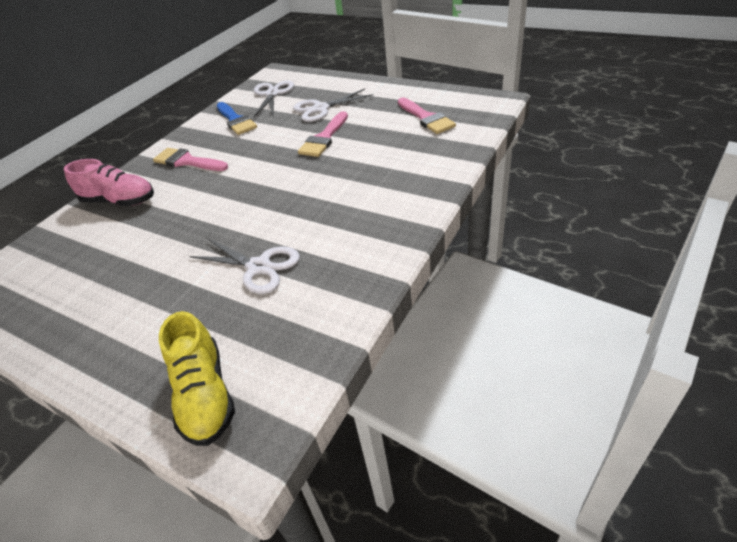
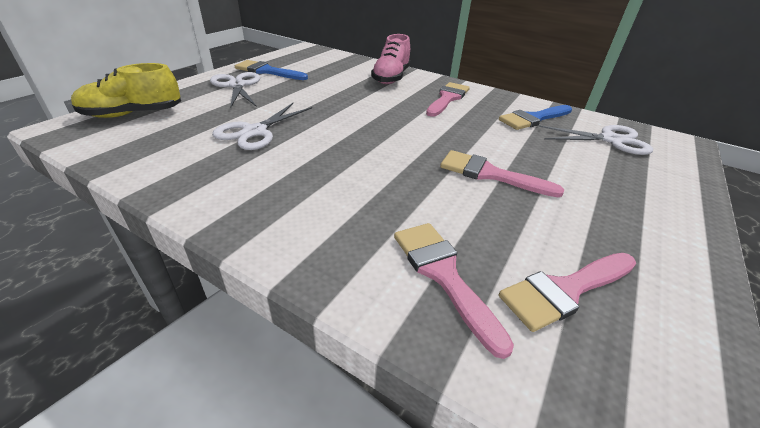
camera: 85 degrees right, 5 degrees down
white scissors [293,89,374,122] -> white scissors moved to [210,72,260,108]
none -> blue brush [235,60,308,80]
none -> pink brush [394,223,514,359]

